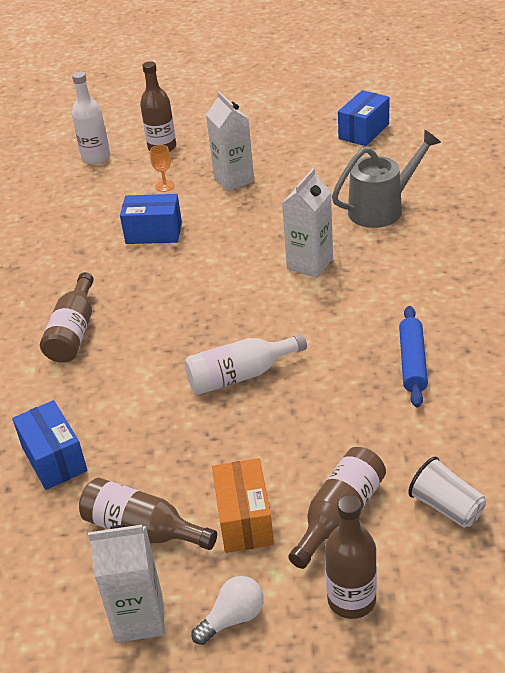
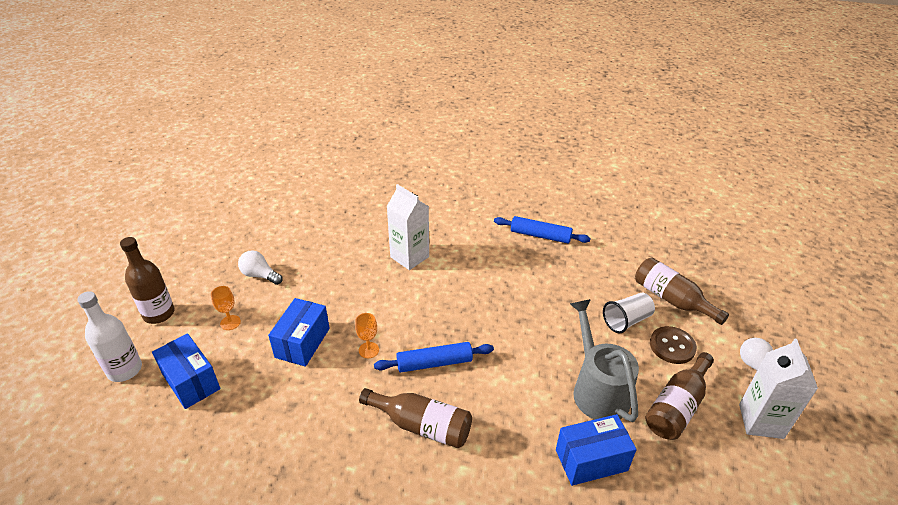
camera: 80 degrees left, 0 degrees up
white bottle [185,334,307,394] -> none
white carton [206,91,254,191] -> white light bulb [238,250,283,285]
orange box [212,458,274,553] -> brown button [650,326,697,364]
brown bottle [325,495,377,619] -> none
grey watering can [332,130,441,228] -> grey watering can moved to [570,299,639,422]
blue box [338,90,389,146] -> blue box moved to [152,333,220,409]
white cup [408,457,486,528] -> white cup moved to [603,293,655,333]
none -> orange goblet [355,313,379,358]
none -> blue rolling pin [374,342,494,372]

